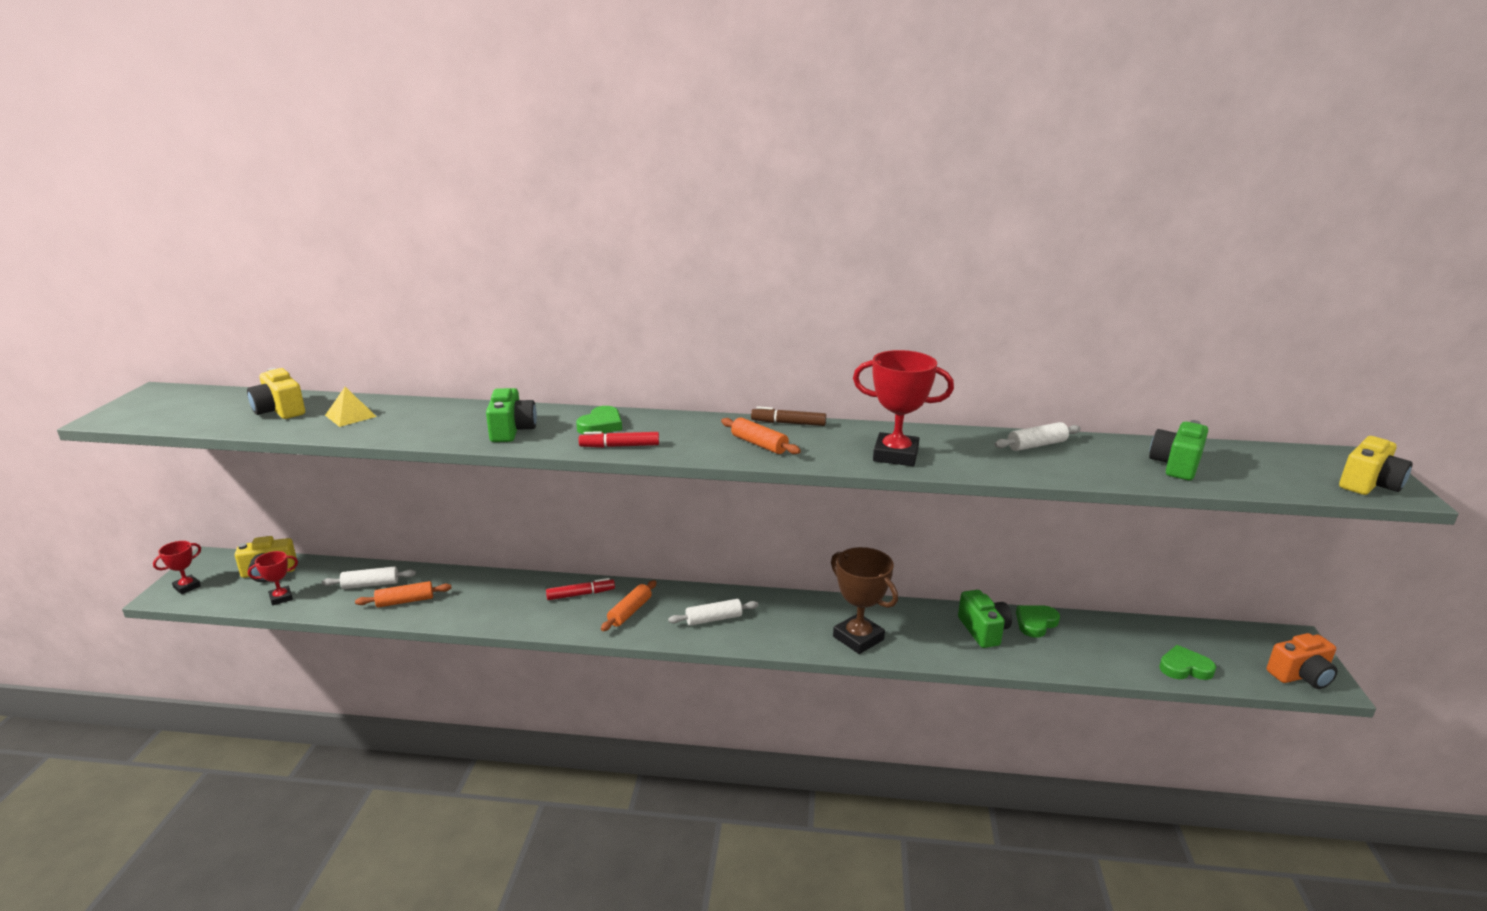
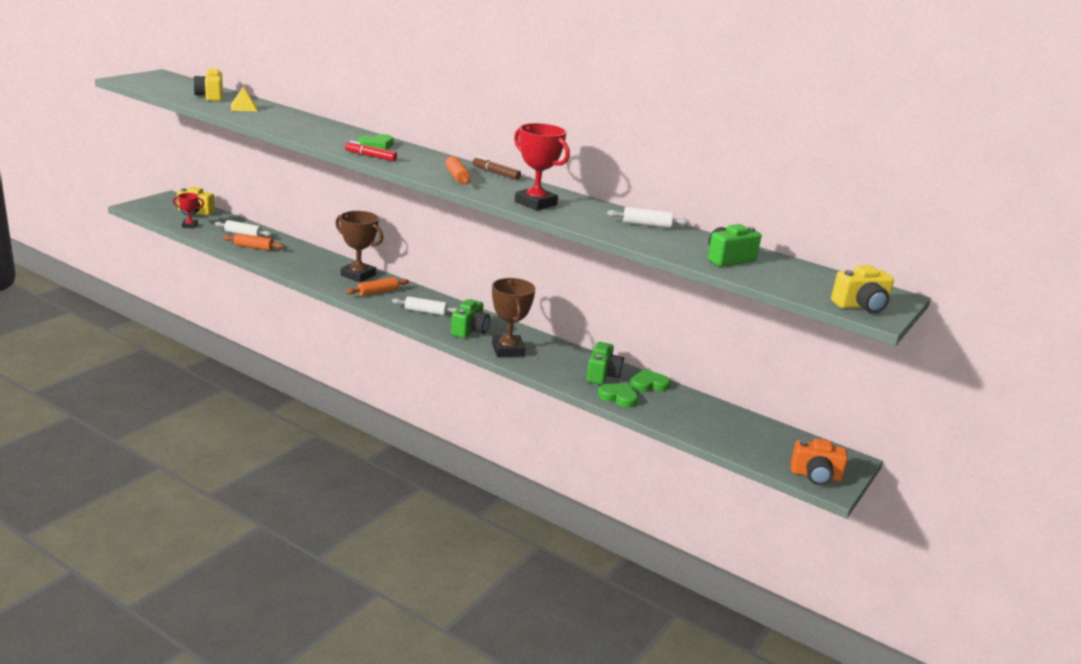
camera: 25 degrees right, 0 degrees up
red trophy [153,541,201,594] -> none
green camera [486,388,537,442] -> green camera moved to [451,299,490,338]
red marker [546,578,615,600] -> brown trophy [335,211,383,282]
green heart [1159,645,1216,680] -> green heart moved to [598,383,638,408]

